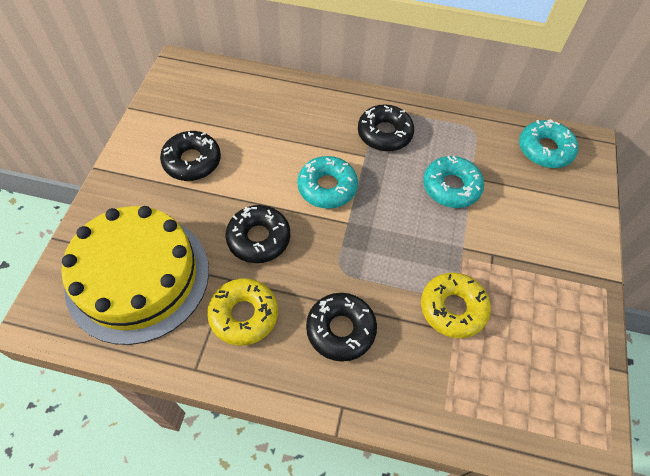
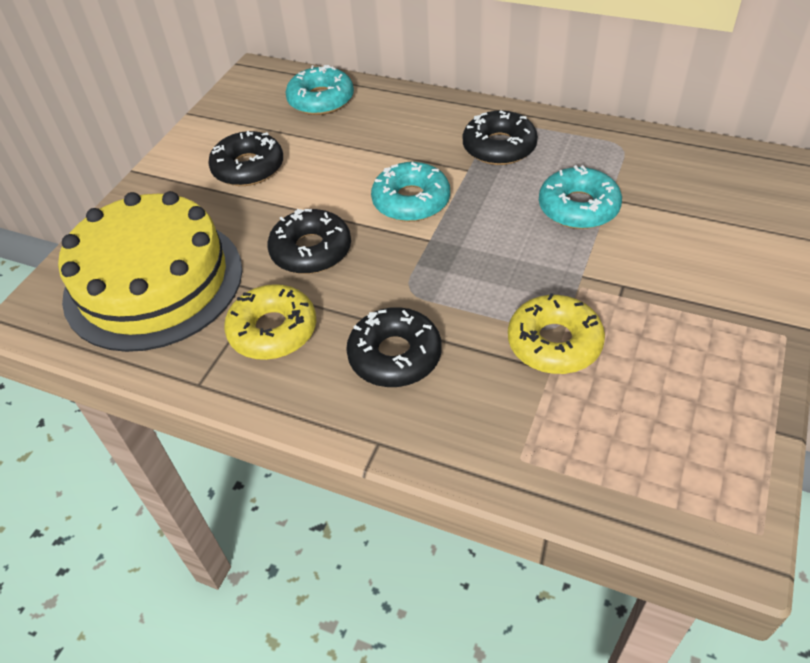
camera: 15 degrees right, 10 degrees down
turquoise donut [519,119,578,168] -> turquoise donut moved to [285,65,354,115]

